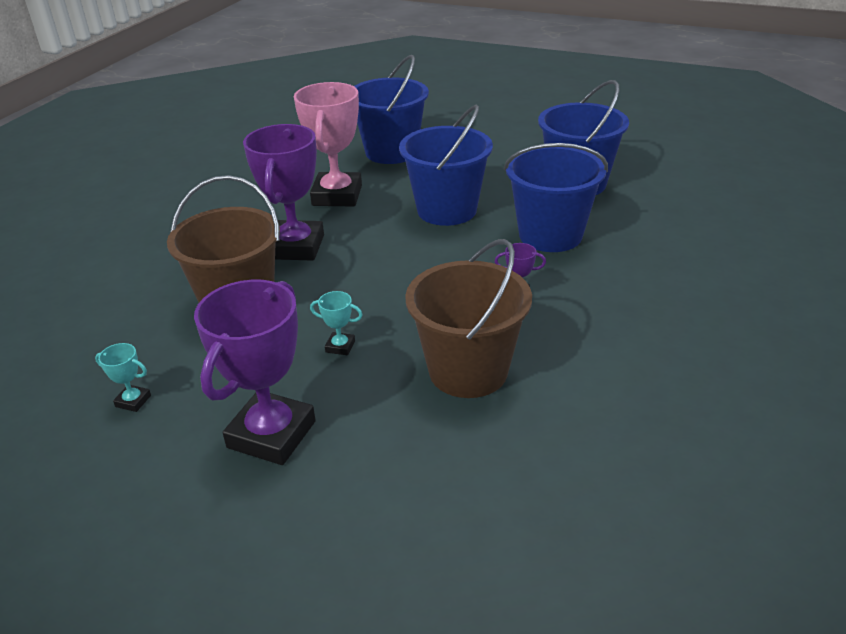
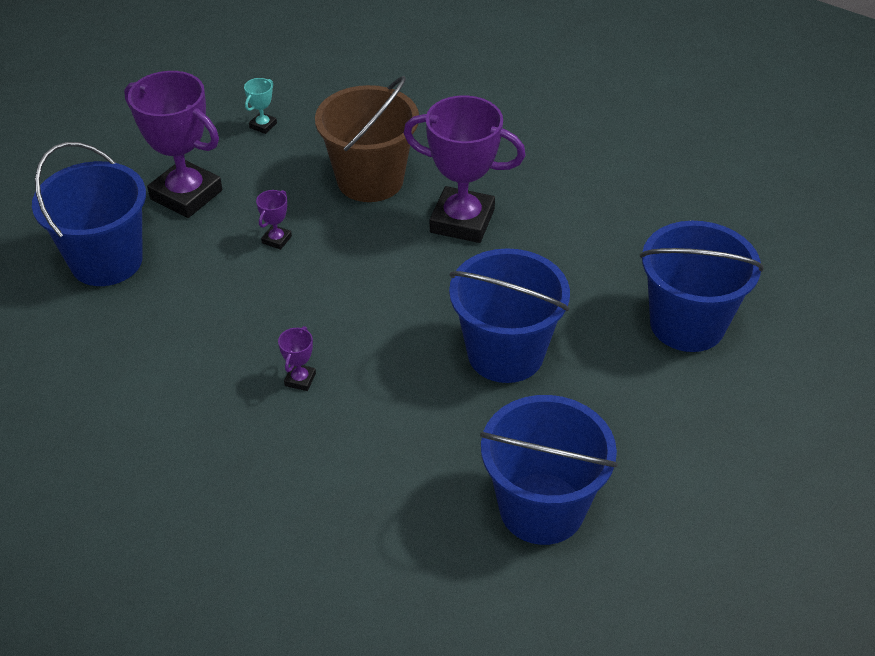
camera: 100 degrees right, 10 degrees up
pink trophy [294,82,362,206] -> none
turquoise trophy [310,291,363,355] -> purple trophy [256,190,292,250]
brown bucket [405,239,532,398] -> none
blue bucket [504,143,608,252] -> blue bucket moved to [32,142,146,286]

